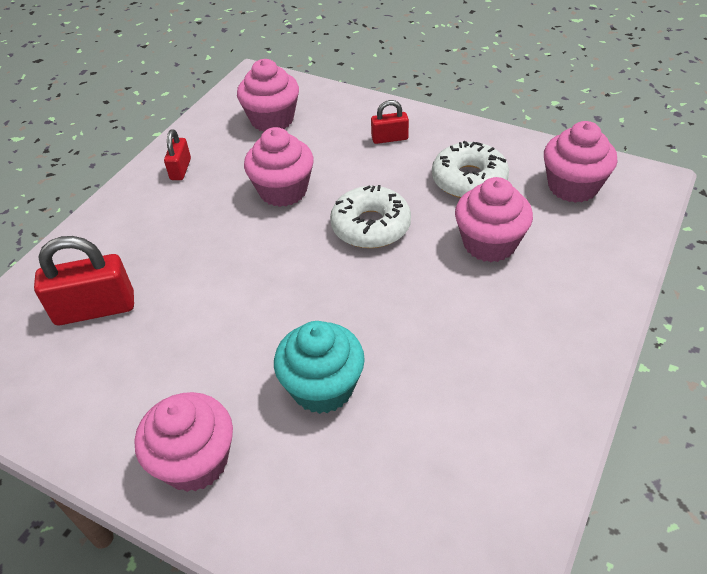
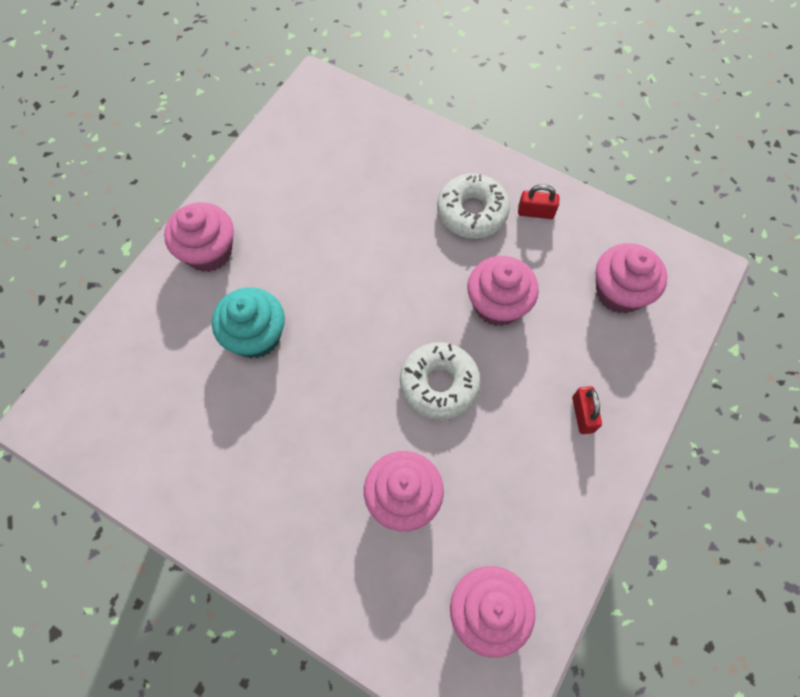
camera: 90 degrees right, 20 degrees up
red padlock [34,236,134,325] -> none
white donut [432,141,509,198] -> white donut moved to [437,174,510,239]

